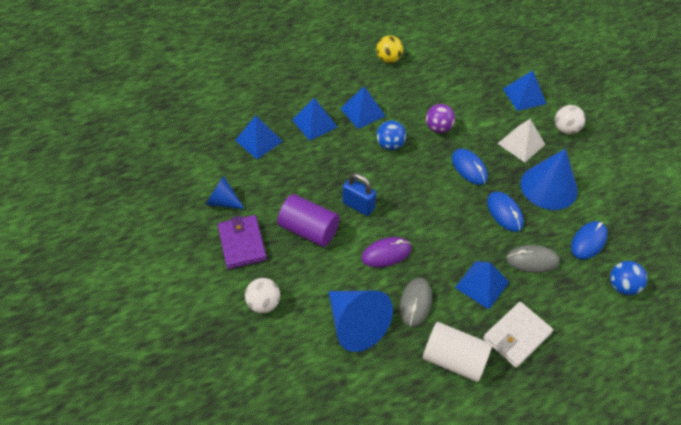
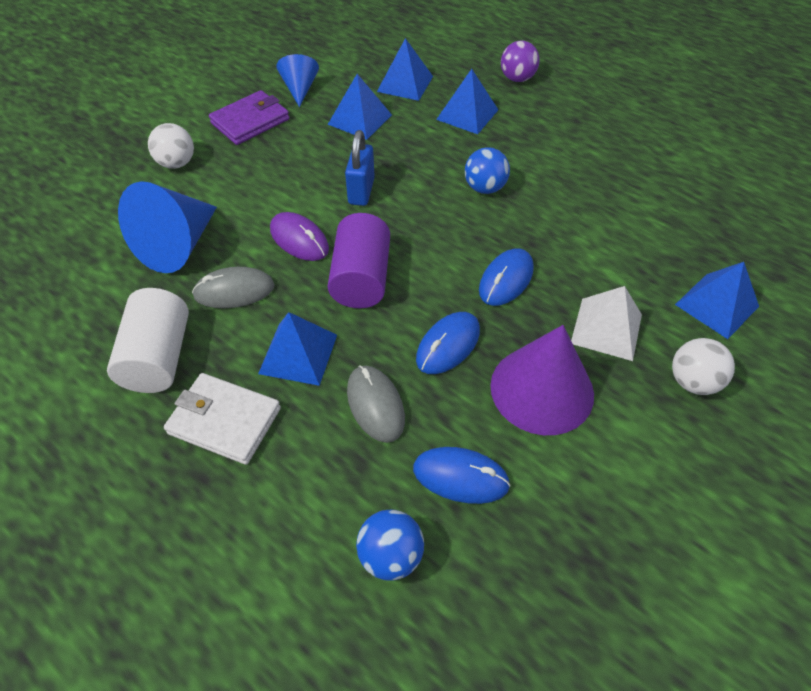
camera: 65 degrees right, 0 degrees up
purple cylinder [277,194,339,247] -> purple cylinder moved to [328,213,390,308]
blue pyramid [340,87,385,129] -> blue pyramid moved to [328,74,392,140]
yellow ball [376,36,403,63] -> none
purple ball [426,104,455,133] -> purple ball moved to [501,41,539,82]
blue cone [520,149,578,210] -> purple cone [490,325,594,435]

